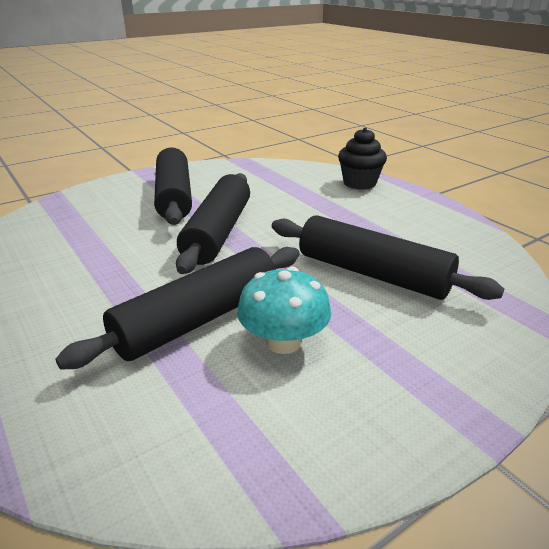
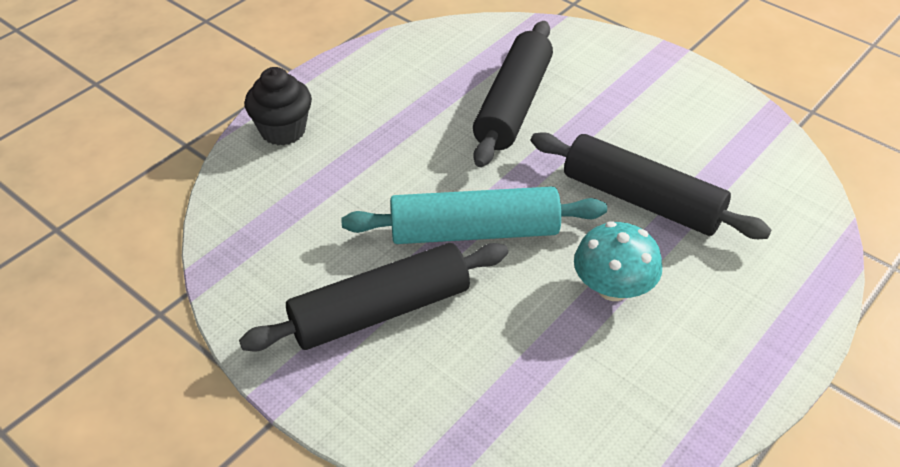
camera: 105 degrees left, 15 degrees up
black rolling pin [176,173,250,274] -> turquoise rolling pin [341,186,607,244]
turquoise mushroom [237,267,331,354] -> turquoise mushroom moved to [574,221,662,301]

